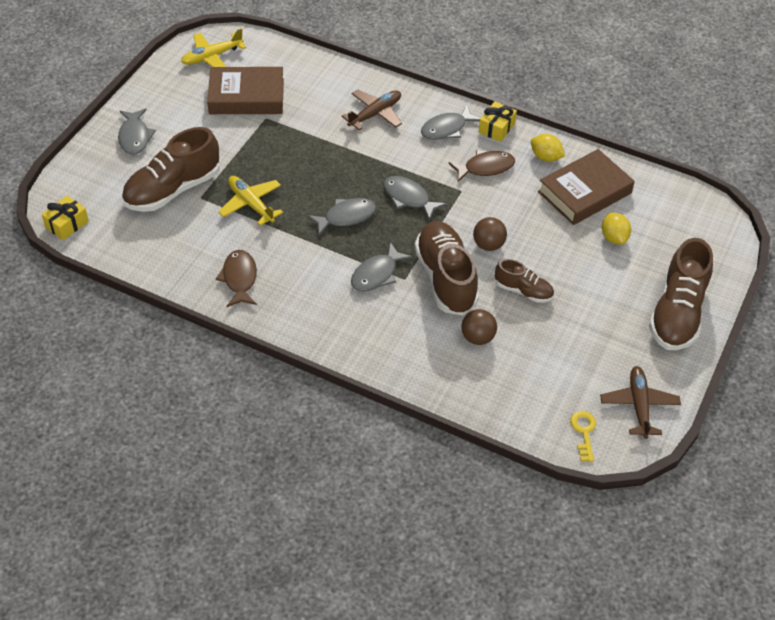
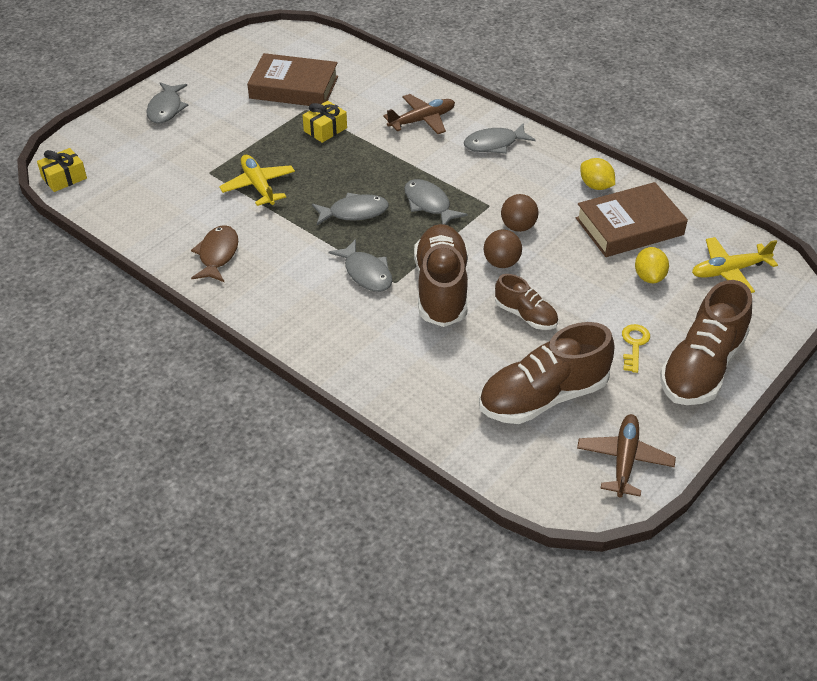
camera: 15 degrees right, 5 degrees down
brown shoe [122,127,220,212] -> brown shoe moved to [479,322,615,424]
yellow plane [181,28,246,67] -> yellow plane moved to [692,237,778,293]
grey fish [351,242,412,291] -> grey fish turned 90 degrees counterclockwise [328,239,393,292]
brown fish [448,150,515,182] -> none
brown ball [462,309,497,345] -> brown ball moved to [501,194,539,232]
yellow gift [479,101,517,142] -> yellow gift moved to [303,101,347,143]
yellow key [570,411,596,462] -> yellow key moved to [622,324,650,373]

